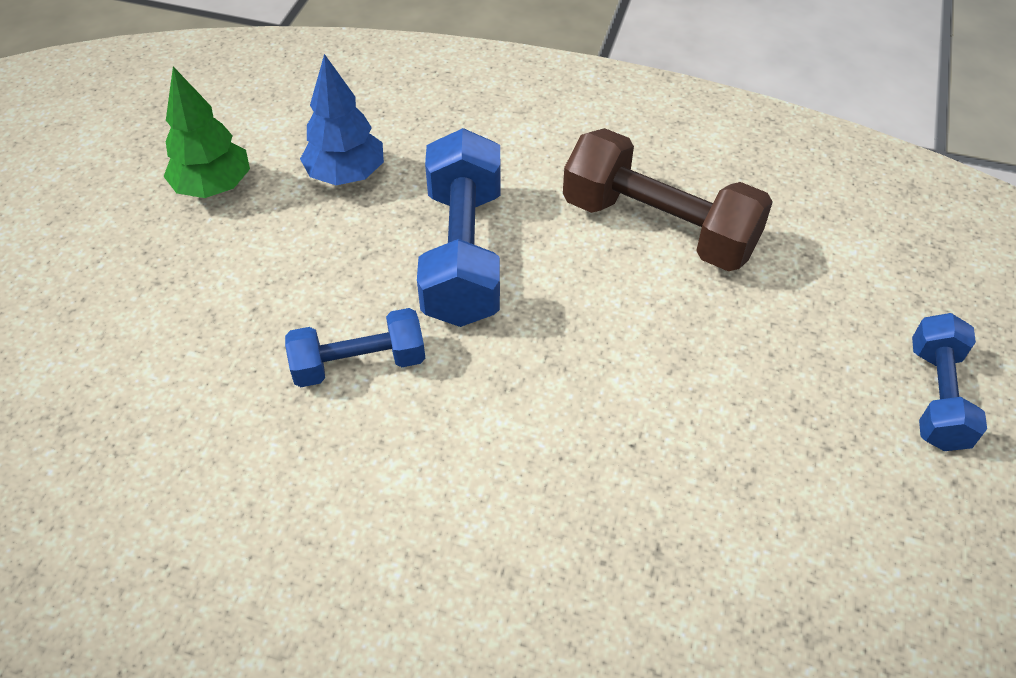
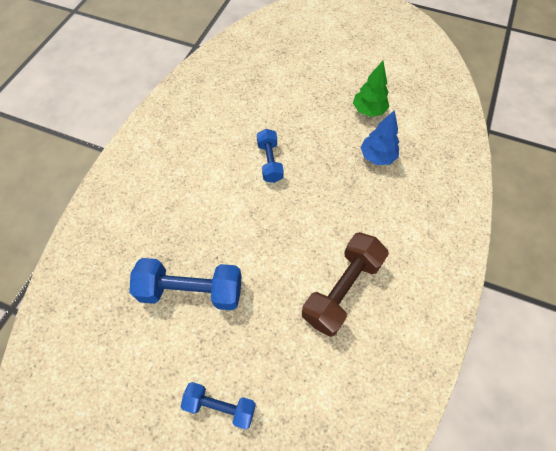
camera: 95 degrees right, 10 degrees up
blue dumbbell [417,128,501,327] -> blue dumbbell moved to [129,258,242,310]

